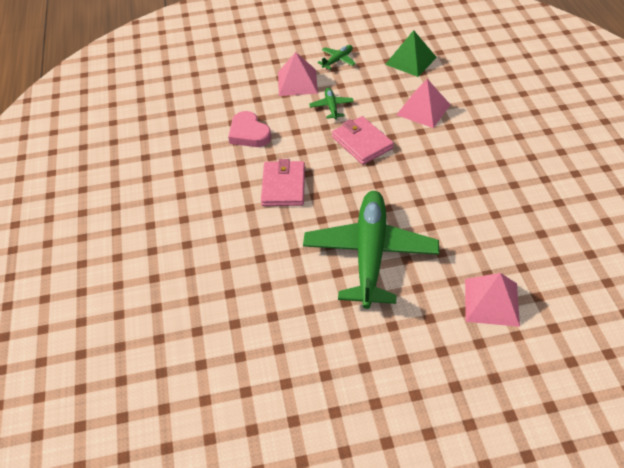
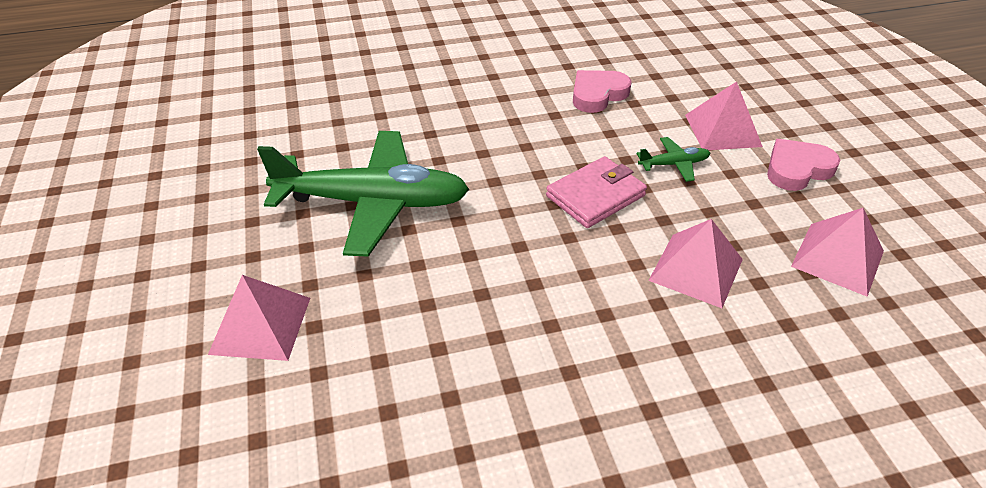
camera: 85 degrees right, 5 degrees down
pink wallet [261,159,305,206] -> none
green plane [317,45,356,69] -> pink heart [767,139,840,191]
green pyramid [385,30,437,77] -> pink pyramid [791,208,884,297]

